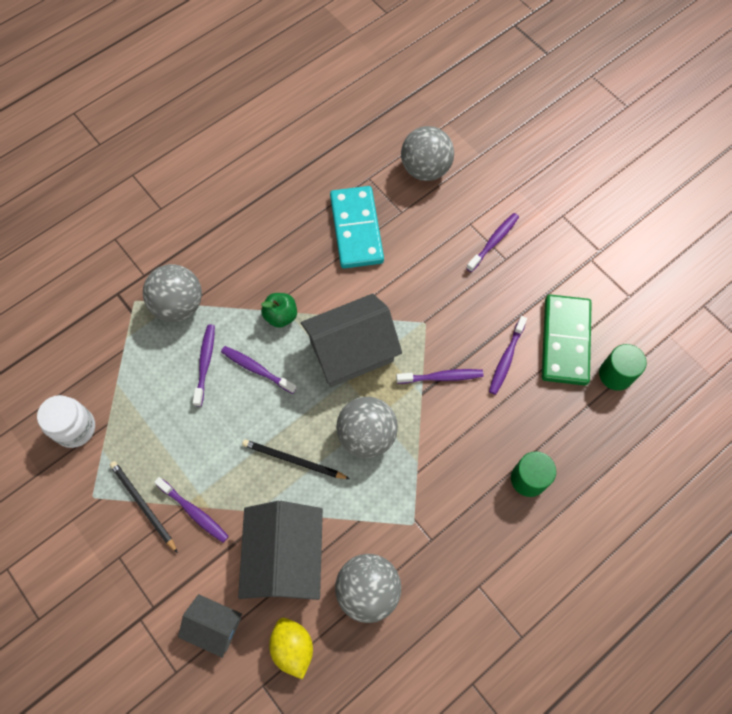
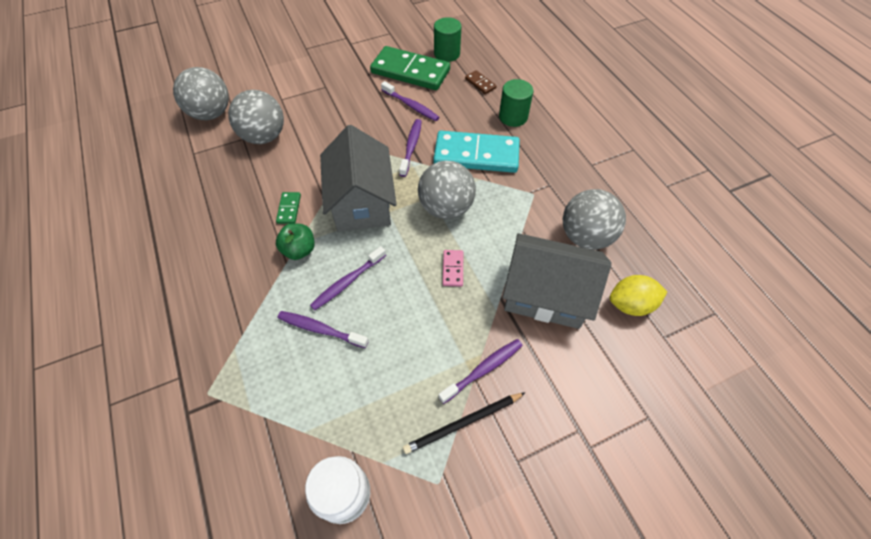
camera: 75 degrees left, 10 degrees down
grey ball [143,264,202,322] -> grey ball moved to [228,90,284,144]
grey house [178,594,242,658] -> none
black pencil [242,439,350,479] -> pink domino [443,250,463,287]
turquoise domino [330,186,384,269] -> turquoise domino moved to [433,131,520,173]
purple toothbrush [466,213,519,272] -> none
none -> green domino [276,192,301,224]
none -> brown domino [465,70,497,94]

